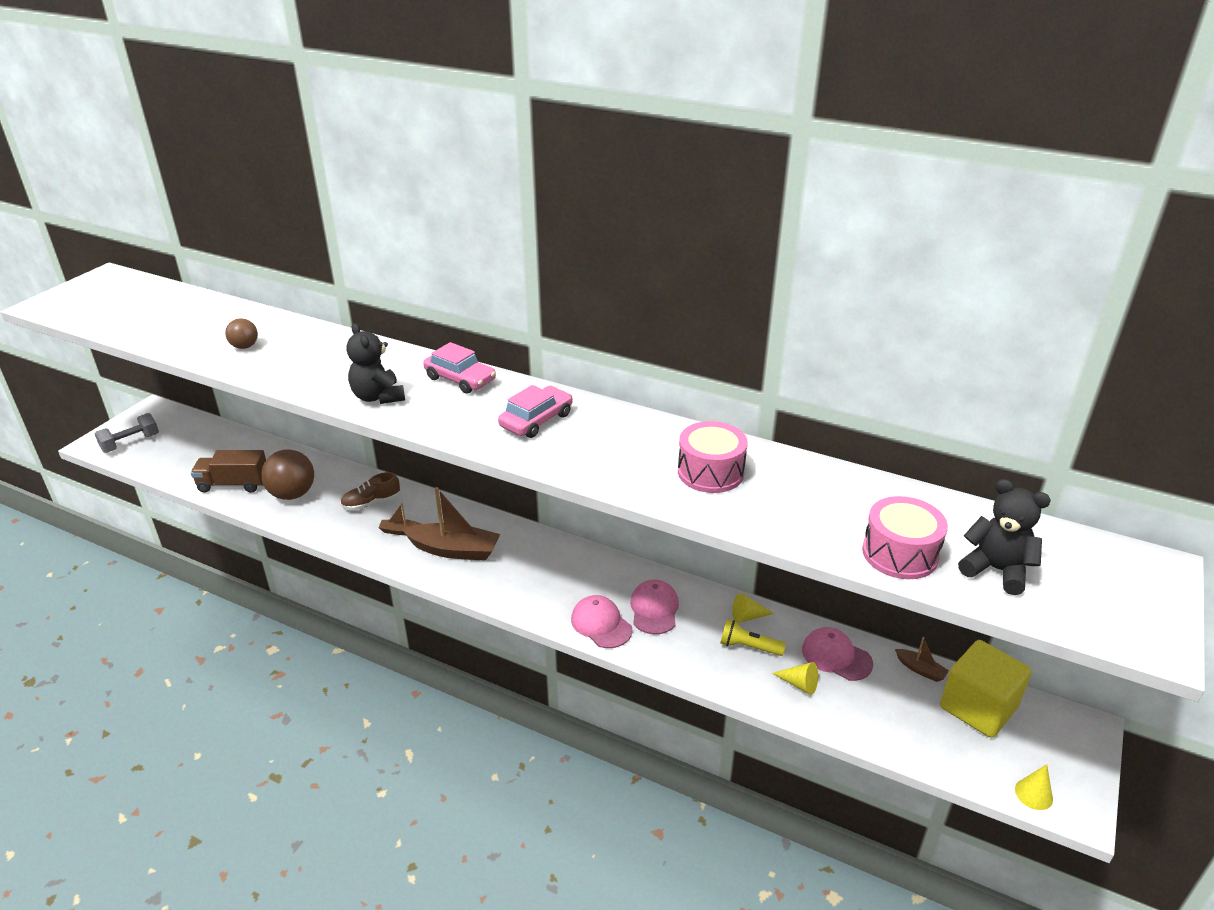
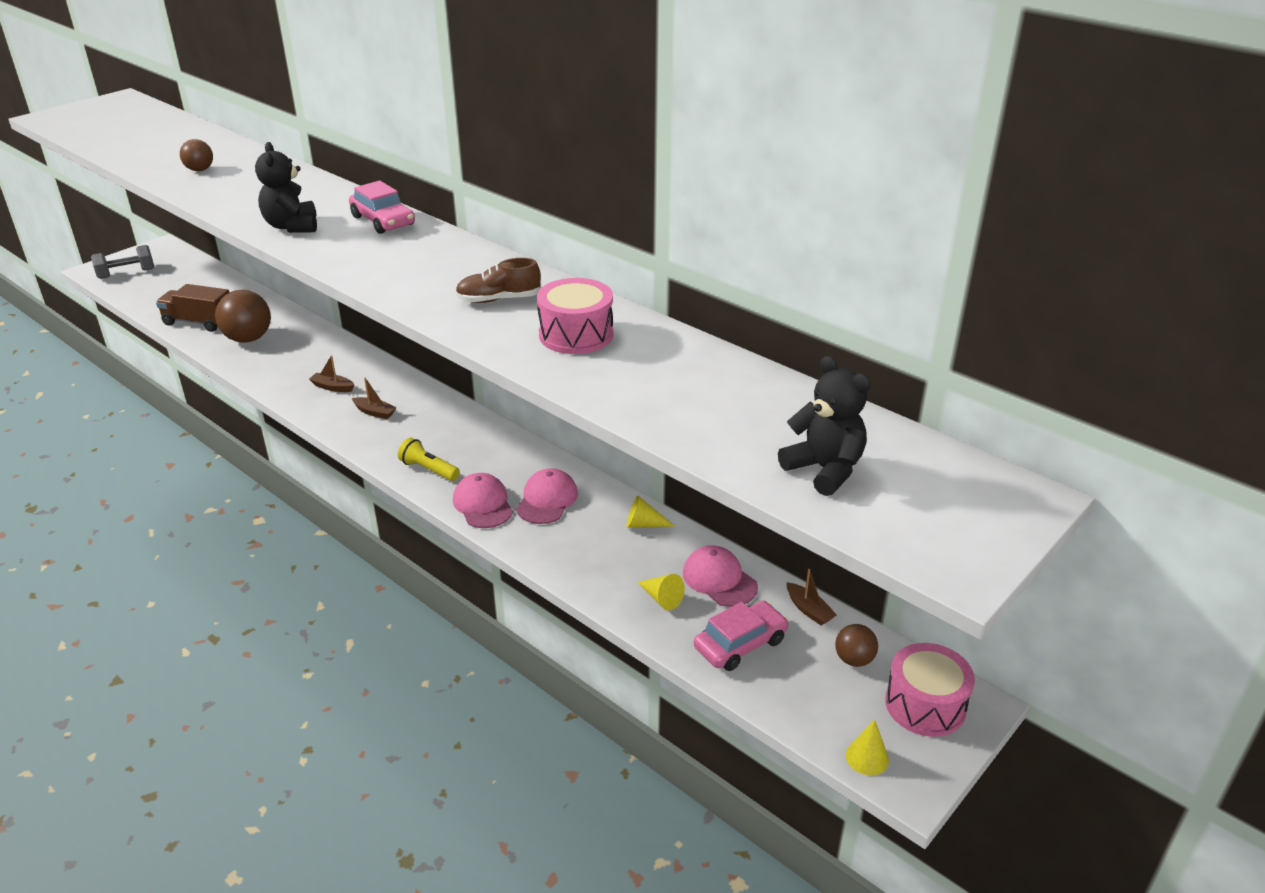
camera: 15 degrees right, 0 degrees up
brown shoe [340,472,401,510] -> brown shoe moved to [455,258,541,303]
brown boat [402,487,500,561] -> brown boat [352,378,397,419], size x0.48
pink car [498,385,573,438] -> pink car moved to [694,601,789,671]
yellow flashlight [720,619,786,656] -> yellow flashlight moved to [398,438,460,481]
pink drum [862,496,948,579] -> pink drum moved to [885,643,975,737]
yellow cube [940,640,1032,738] -> brown ball [835,624,878,667]

